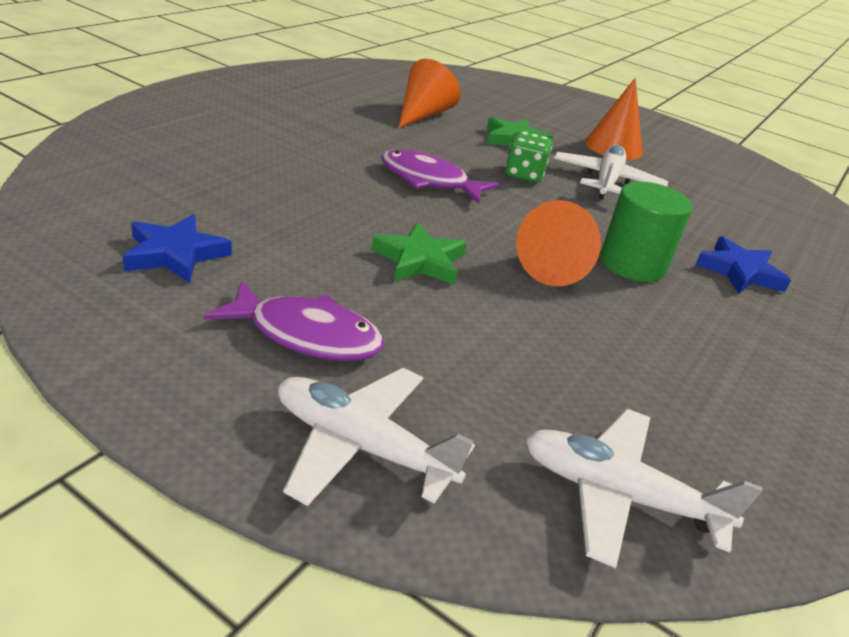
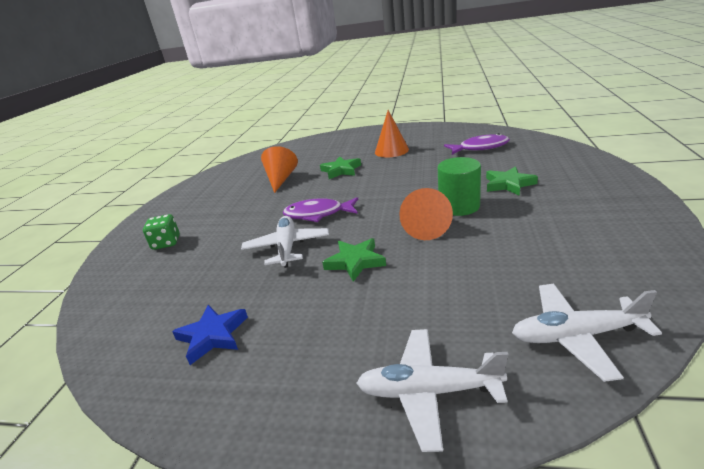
camera: 15 degrees left, 5 degrees down
purple fish [204,281,384,361] -> purple fish moved to [444,133,510,155]
green dice [505,131,552,183] -> green dice moved to [143,214,180,250]
white plane [554,145,668,200] -> white plane moved to [241,216,329,268]
blue star [695,236,791,293] -> green star [486,166,538,196]

